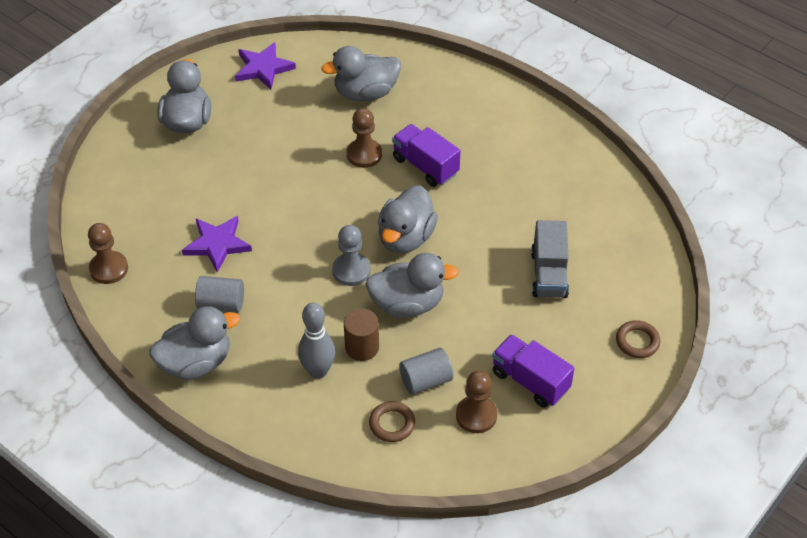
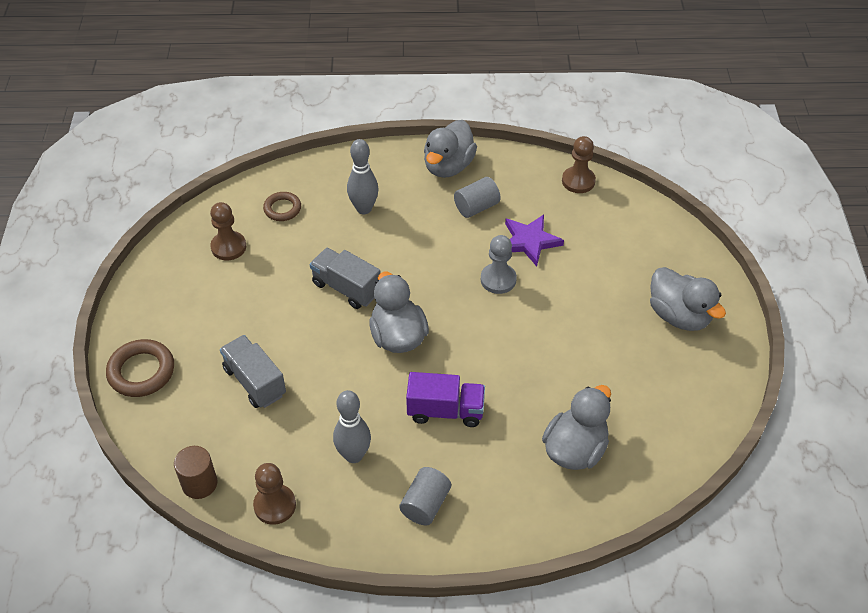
camera: 140 degrees right, 0 degrees up
purple star [235,42,296,89] -> none
grey pawn [332,225,370,286] -> grey pawn moved to [481,235,517,294]
brown cylinder [344,308,379,361] -> brown cylinder moved to [174,446,217,499]
brown pawn [347,108,382,168] -> brown pawn moved to [253,463,296,525]
grey duck [366,253,459,318] -> grey truck [310,248,381,309]
grey cylinder [399,348,453,395] -> grey cylinder moved to [399,467,451,525]
purple truck [492,334,574,408] -> none
brown ring [616,320,660,358] -> brown ring [106,339,174,397], size x1.57
none -> grey bowling pin [333,390,371,463]

